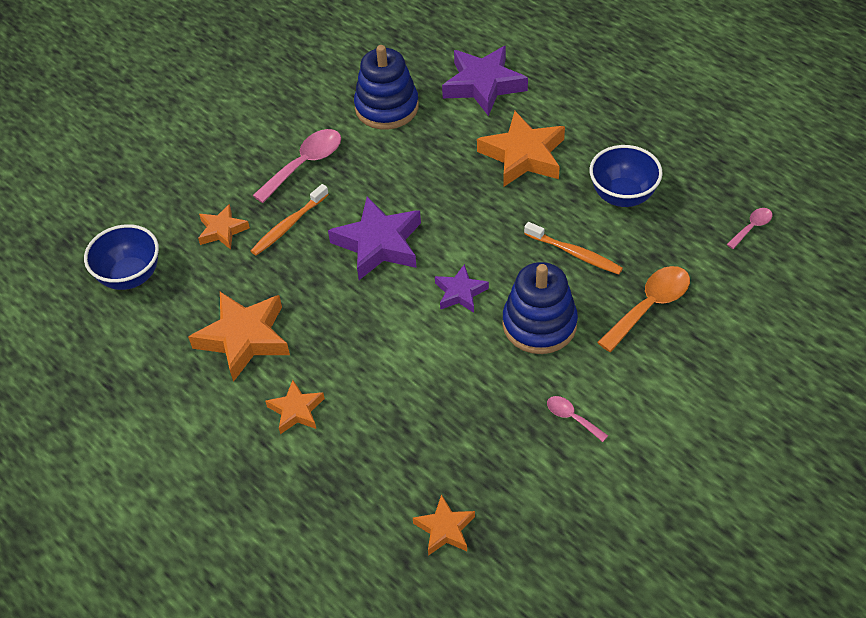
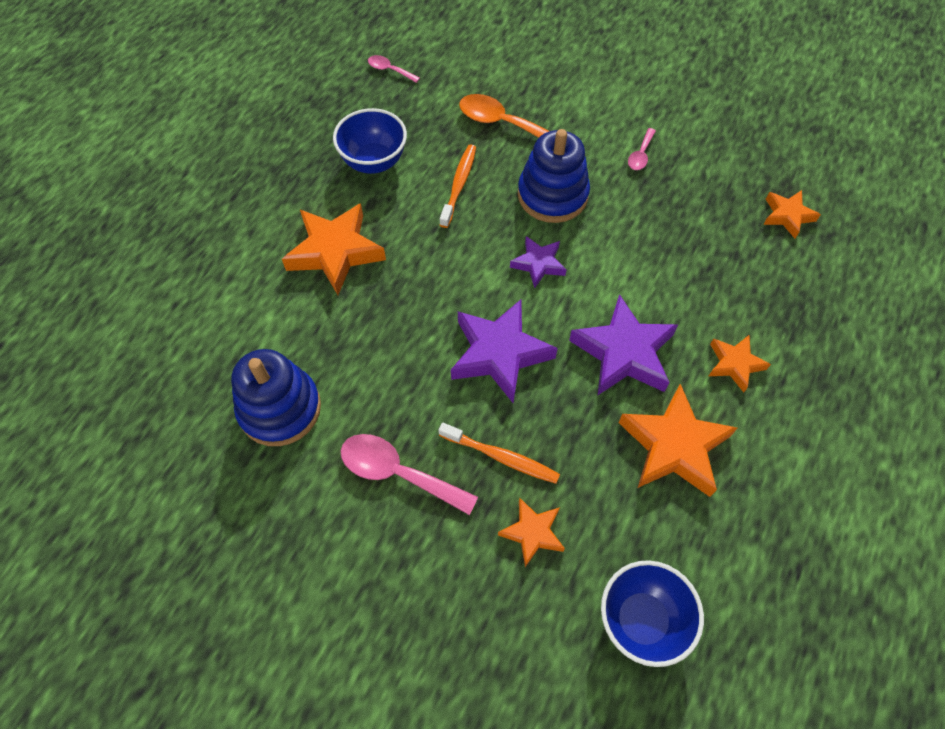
camera: 110 degrees left, 10 degrees up
purple star [442,46,528,116] -> purple star moved to [569,294,679,396]

